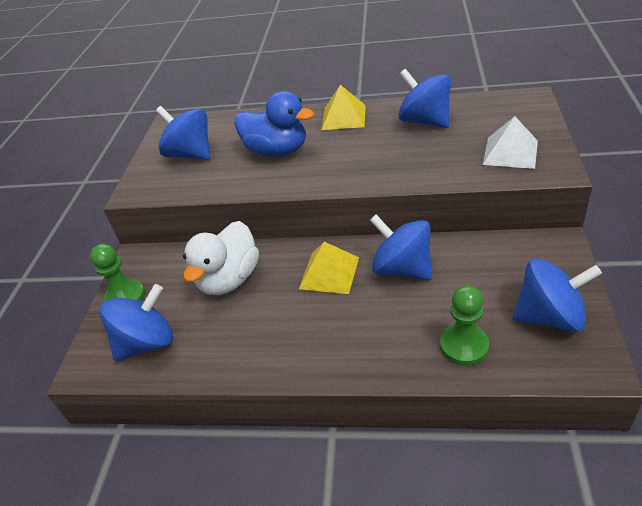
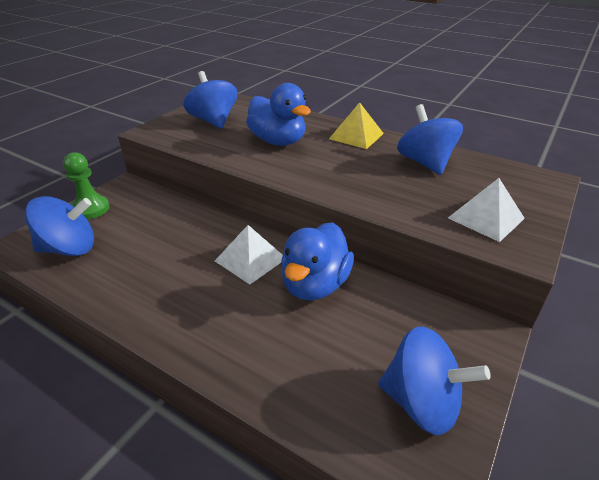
camera: 20 degrees right, 5 degrees down
white duck [183,221,259,295] -> none
yellow pyramid [299,242,359,294] -> white pyramid [215,225,283,284]
blue spinning top [370,214,432,280] -> blue duck [281,222,354,301]
green pawn [440,285,489,366] -> none

